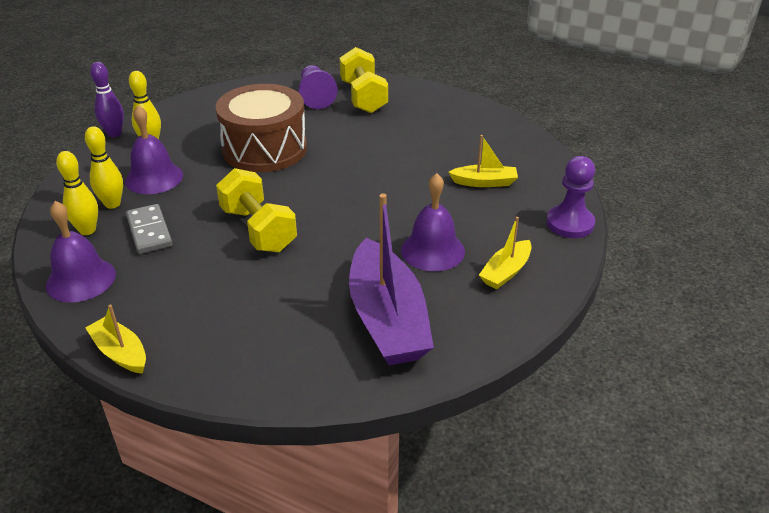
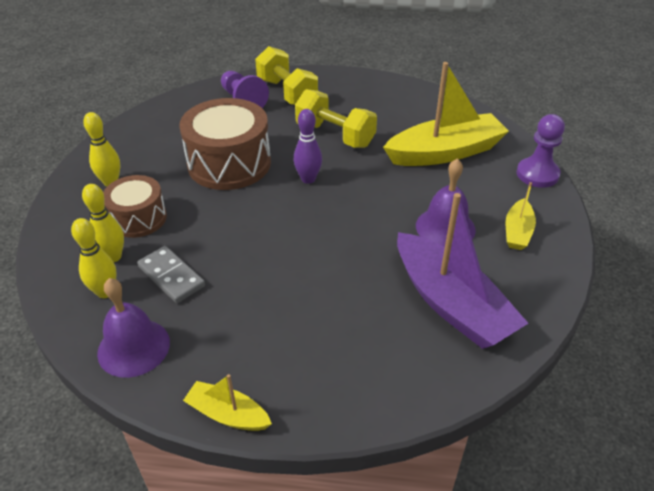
camera: 20 degrees left, 5 degrees up
purple bowling pin [90,62,124,137] -> purple bowling pin moved to [294,109,322,184]
purple bell [125,105,183,194] -> brown drum [103,175,167,238]
yellow dumbbell [216,168,297,252] -> yellow dumbbell moved to [295,89,377,148]
yellow boat [448,135,518,187] -> yellow boat [383,62,509,166], size x2.04

